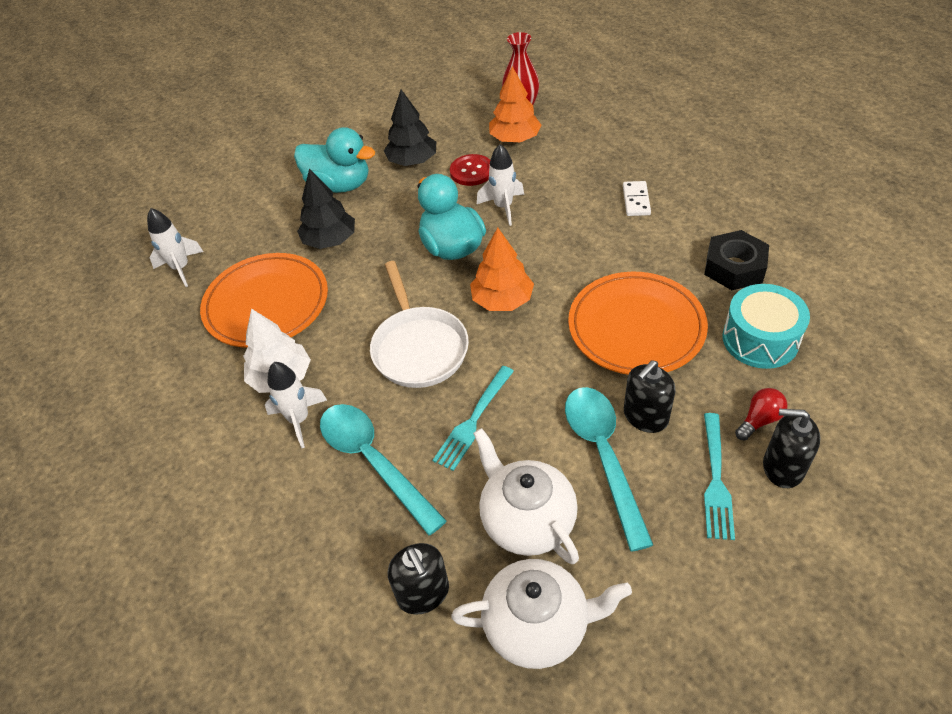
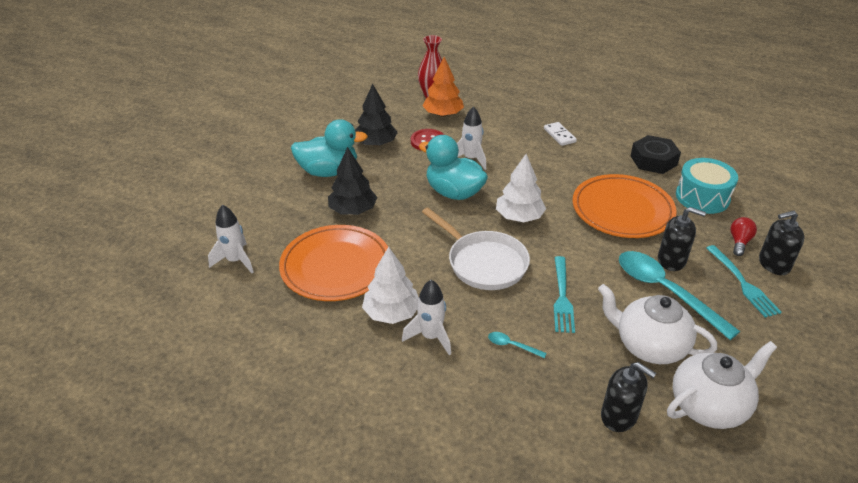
camera: 30 degrees left, 10 degrees down
turquoise spoon [320,404,447,535] -> turquoise spoon [488,332,547,358], size x0.41
orange tree [470,228,534,311] -> white tree [496,154,546,222]
black soap dispenser [624,360,676,433] -> black soap dispenser turned 90 degrees counterclockwise [658,207,706,271]

